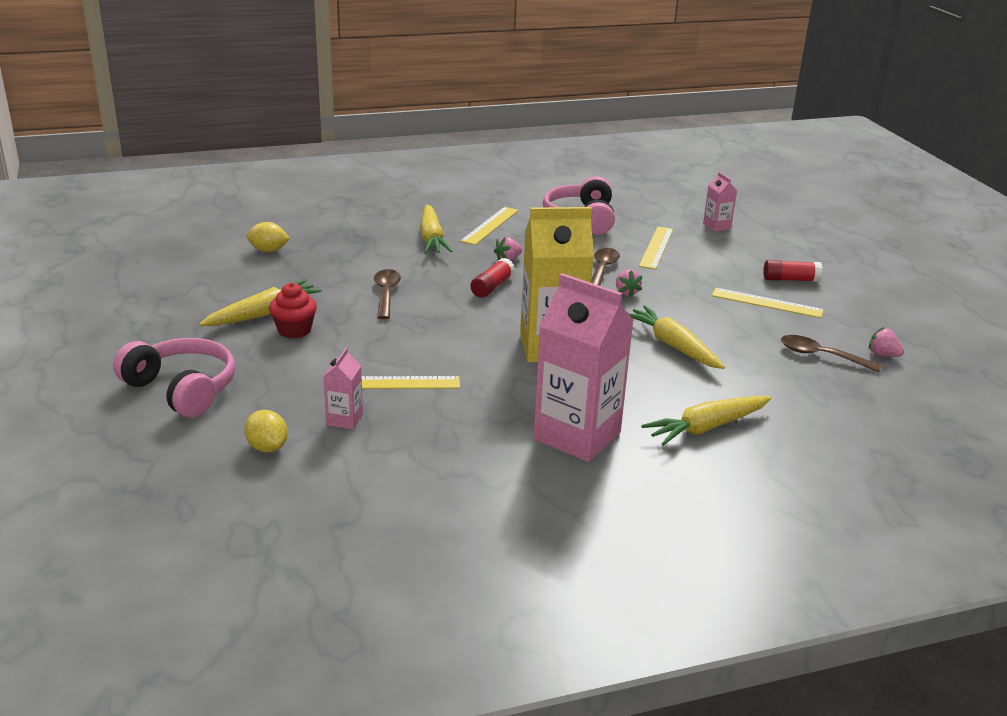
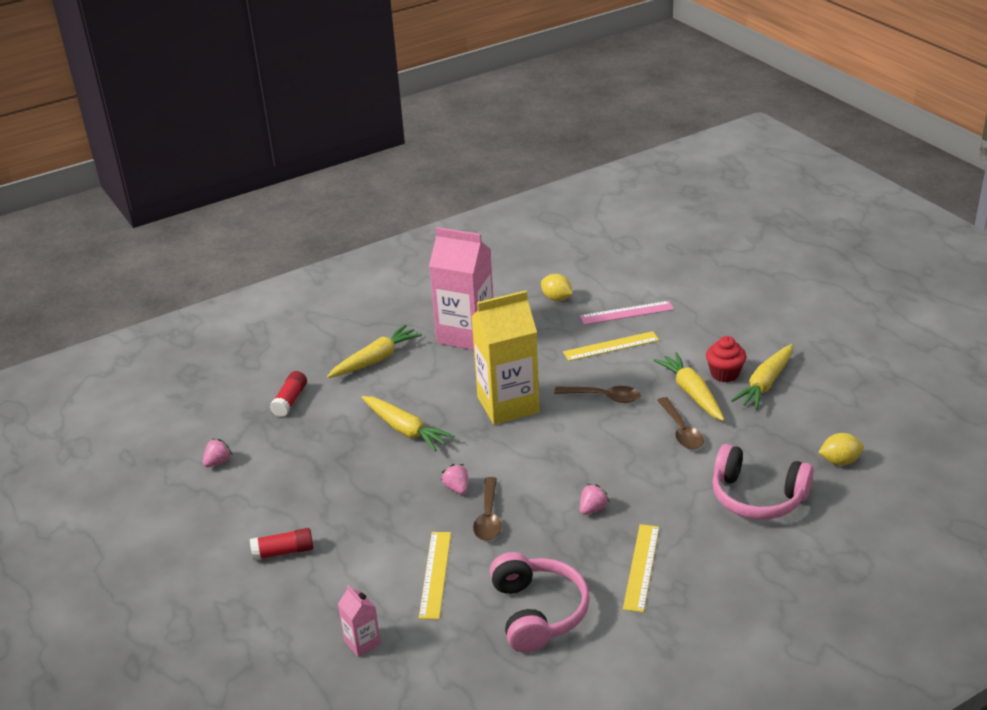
camera: 170 degrees right, 5 degrees up
pink headphones [113,338,235,418] -> pink headphones moved to [712,444,814,520]
yellow lemon [244,410,288,453] -> yellow lemon moved to [541,274,573,301]
pink carton [323,347,363,429] -> pink ruler [580,301,674,325]
yellow carrot [420,204,453,253] -> yellow carrot moved to [654,352,725,421]
red glue stick [470,258,515,298] -> red glue stick moved to [270,371,307,417]
yellow ruler [712,288,824,318] -> none
brown spoon [781,335,882,372] -> brown spoon moved to [554,386,641,403]
pink strawberry [869,327,904,357] -> pink strawberry turned 75 degrees counterclockwise [203,438,233,467]

